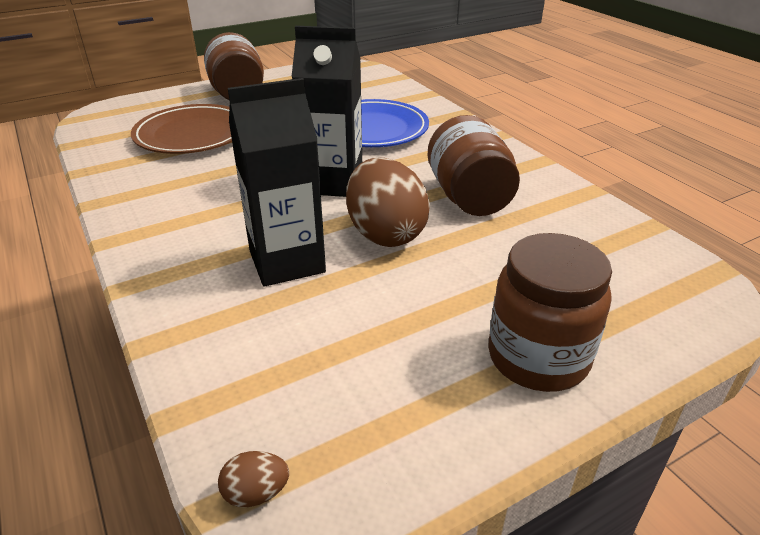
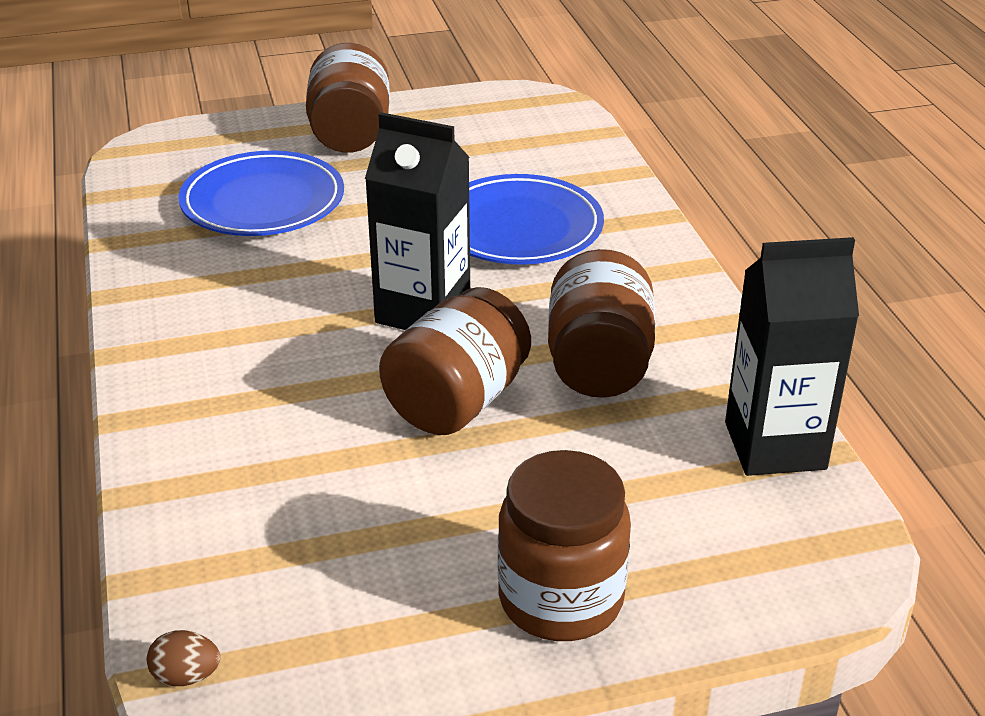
camera: 15 degrees right, 0 degrees up
brown plate [131,104,232,154] -> blue plate [179,151,344,236]
black carton [228,78,326,286] -> black carton moved to [725,237,859,476]
brown egg [346,158,430,247] -> brown jar [379,287,531,435]

